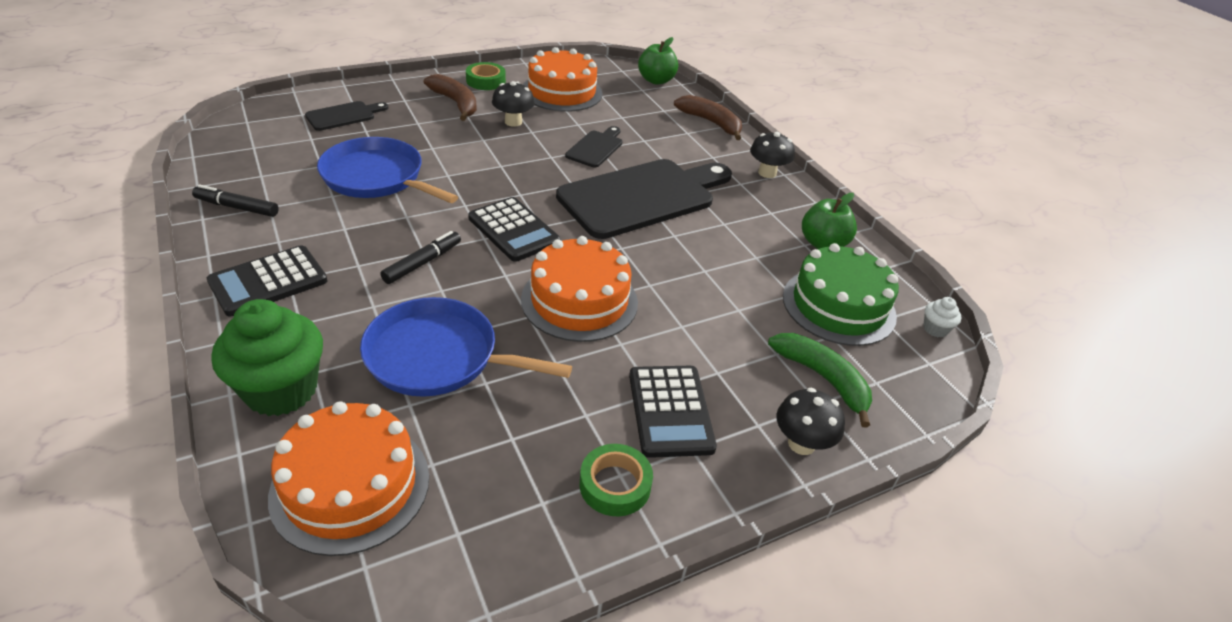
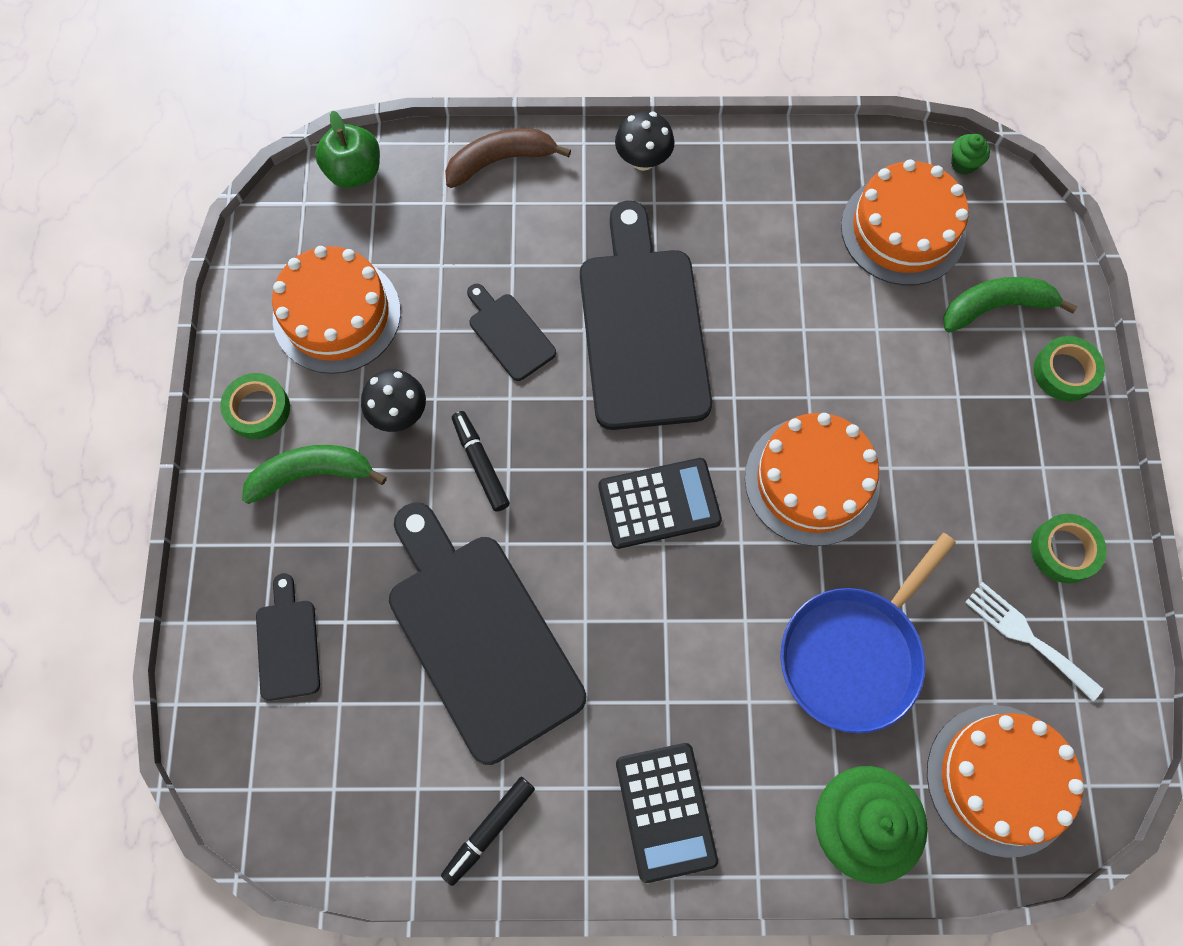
camera: 60 degrees left, 30 degrees up
blue pan [317,137,458,203] -> black cutting board [389,502,586,765]
black marker [380,231,461,284] -> black marker moved to [452,411,510,512]
brown banana [424,74,477,121] -> green banana [242,445,387,504]
black calculator [629,366,717,458] -> none
black mushroom [777,388,845,455] -> green tape [1033,336,1105,402]
green cake [783,243,899,346] -> orange cake [841,160,969,285]
green apple [802,193,857,249] -> none
white cupcake [923,297,962,337] -> green cupcake [951,134,990,175]
none -> white fork [965,582,1103,701]

